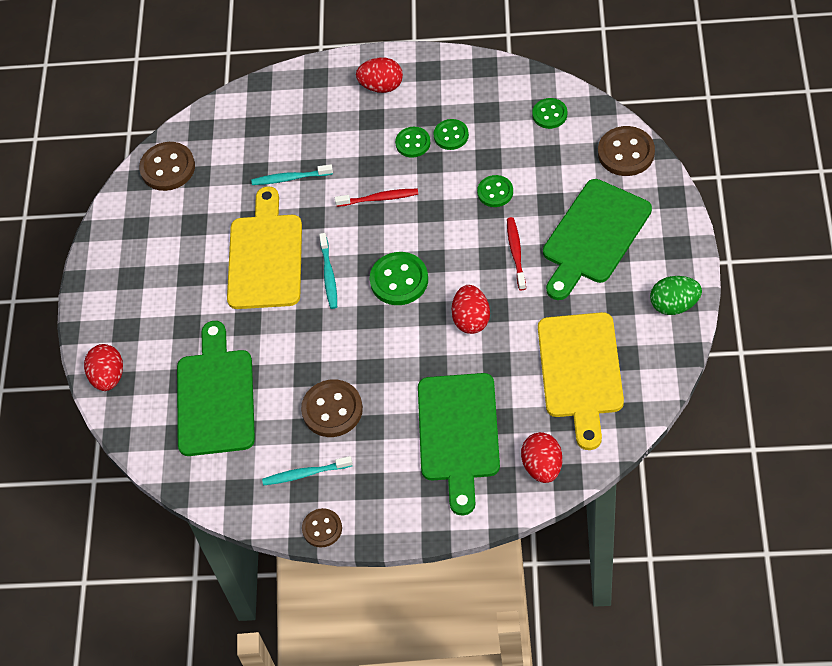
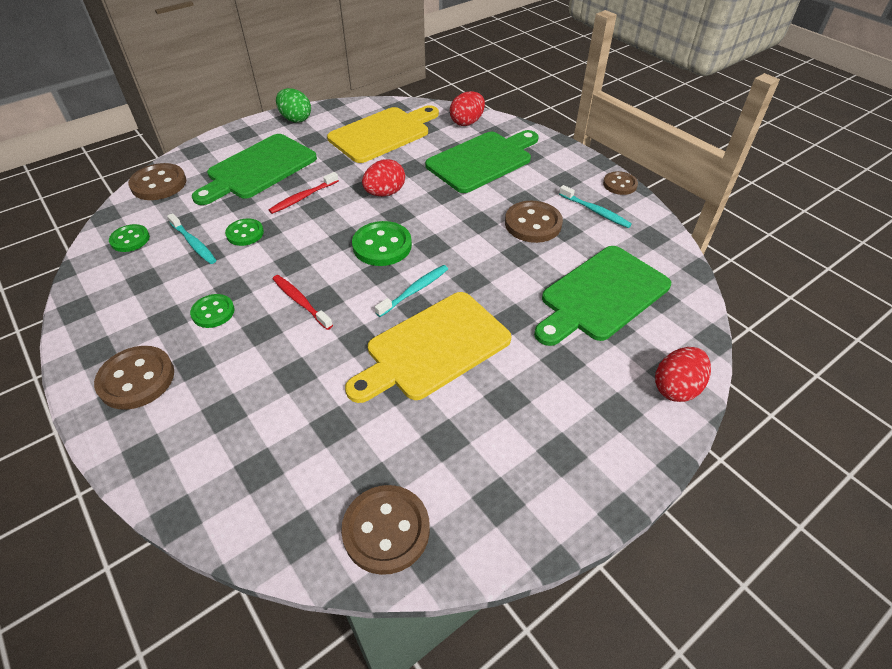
camera: 135 degrees left, 10 degrees down
turquoise toothbrush [251,164,333,185] -> turquoise toothbrush moved to [167,213,216,264]
red egg [356,57,403,93] -> brown button [94,346,174,410]
green button [434,119,469,150] -> none
green cutting board [543,179,652,300] -> green cutting board turned 135 degrees clockwise [192,134,317,205]

